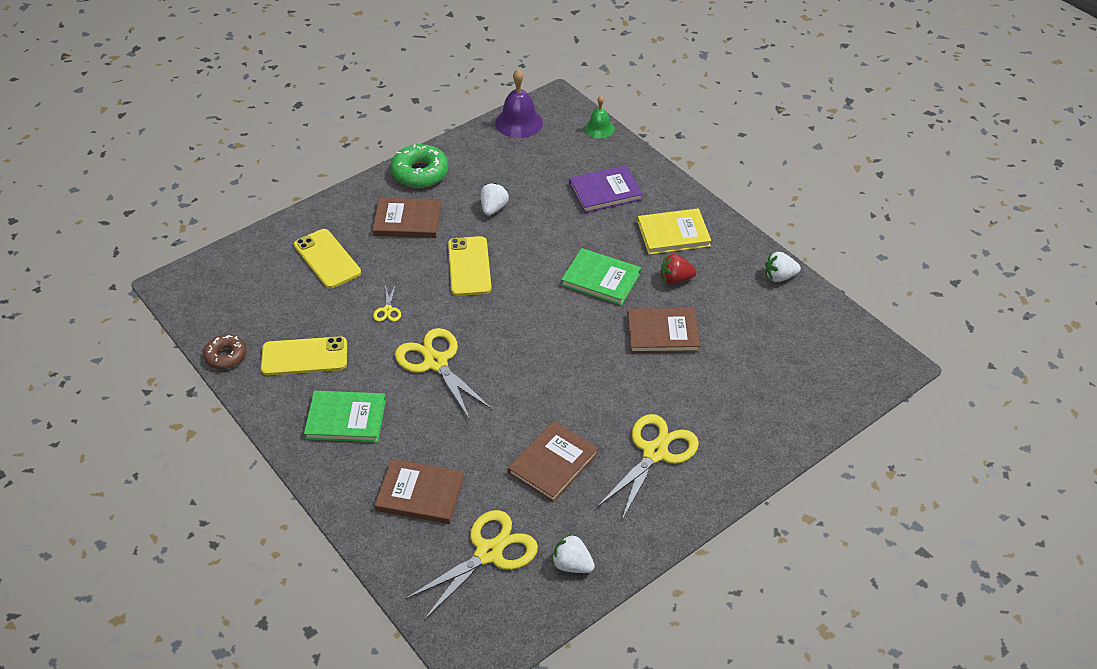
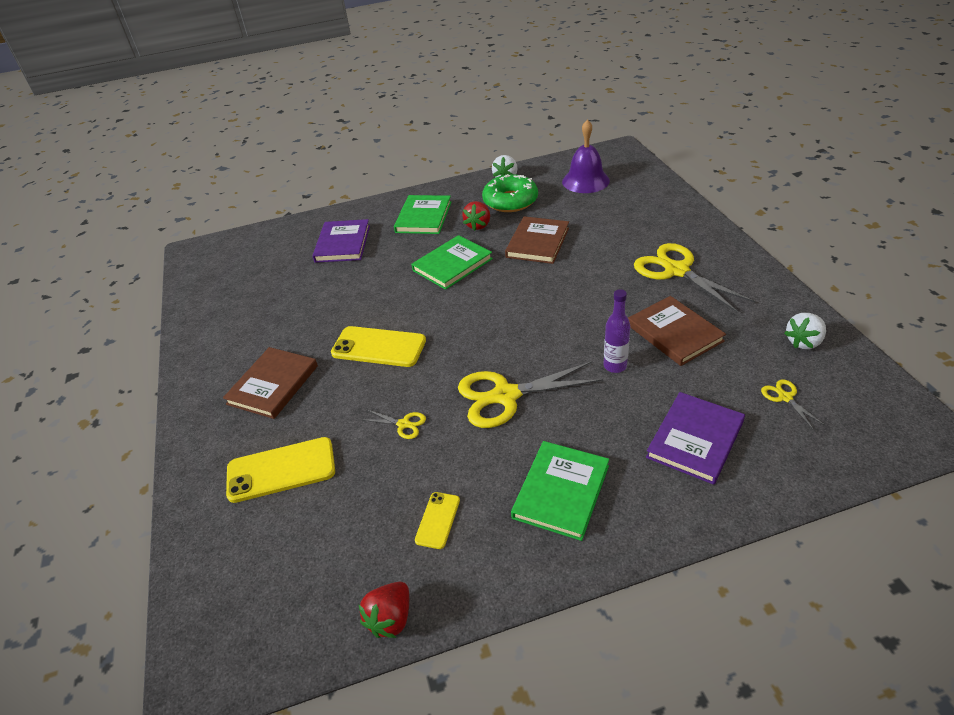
camera: 65 degrees left, 5 degrees down
brown donut [203,335,247,369] -> red strawberry [359,582,409,638]
yellow phone [261,336,347,376] -> yellow phone [415,492,460,549], size x0.53
brown book [375,459,465,524] -> purple book [646,392,745,485]
green donut [391,144,449,188] -> green donut moved to [482,174,538,212]
yellow scissors [405,510,538,620] -> yellow scissors [761,380,824,430], size x0.45
white strawberry [481,183,509,216] -> none
purple bell [495,69,543,138] -> purple bell moved to [562,119,610,193]
green bell [584,96,615,138] -> none
yellow book [638,208,711,255] -> green book [394,195,451,234]
none -> purple bottle [604,289,630,373]

